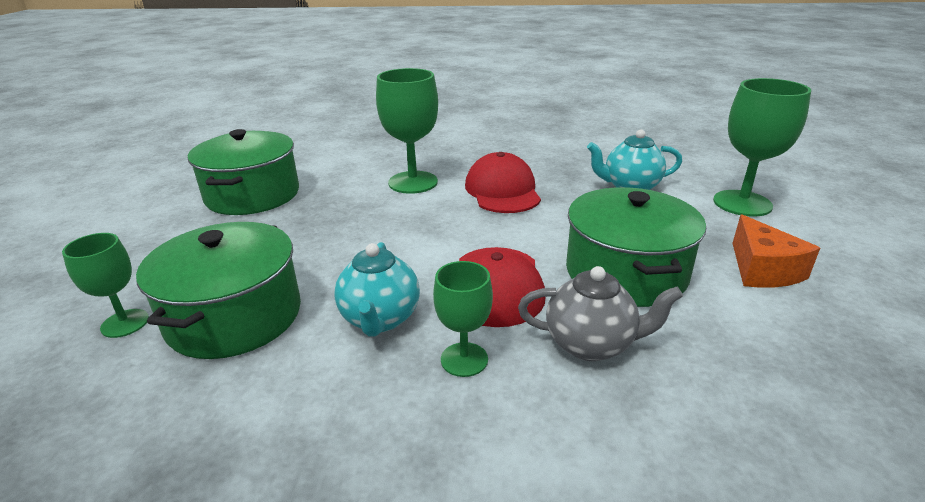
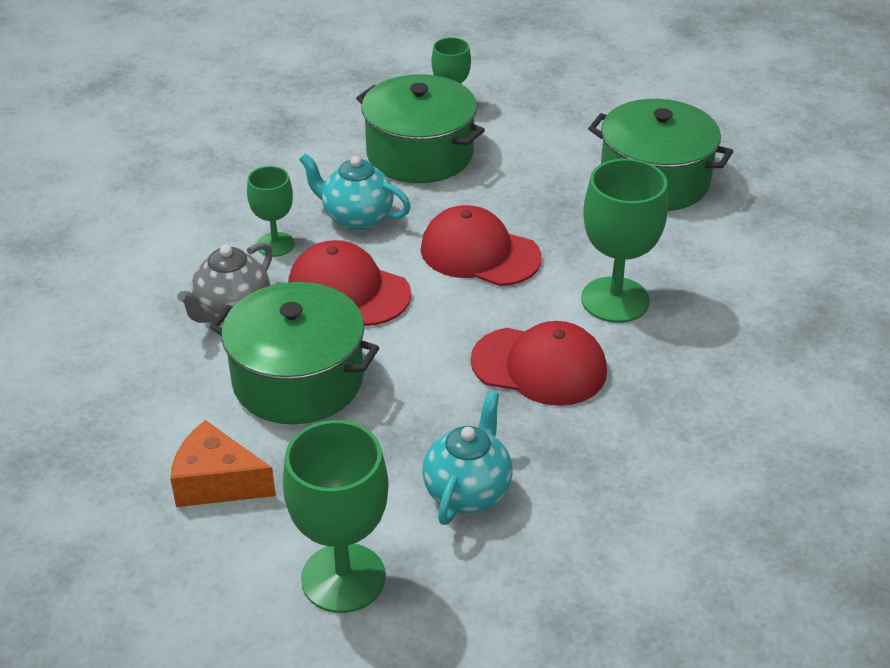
camera: 115 degrees right, 10 degrees up
none -> red cap [420,205,542,286]

